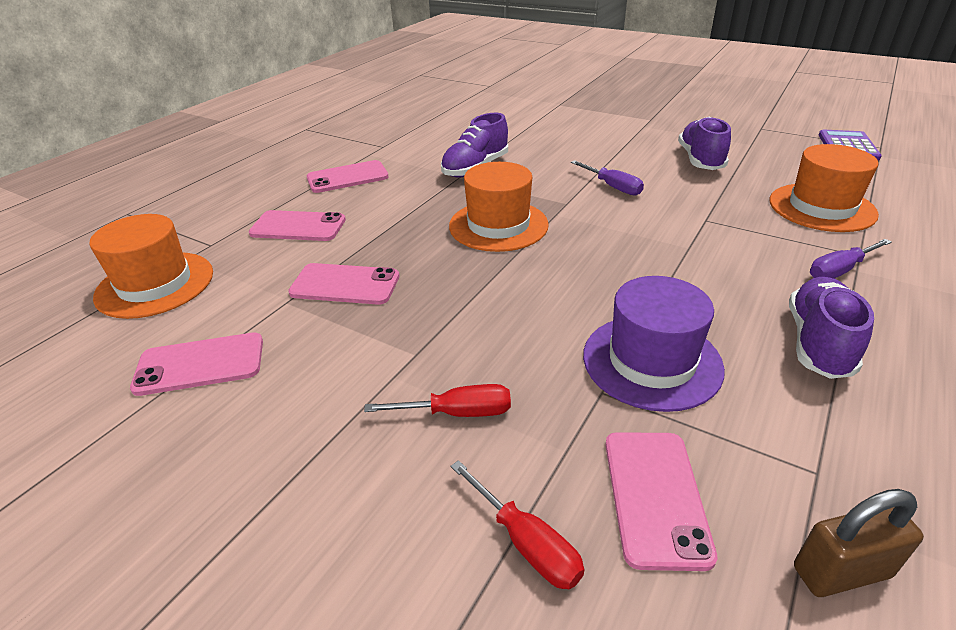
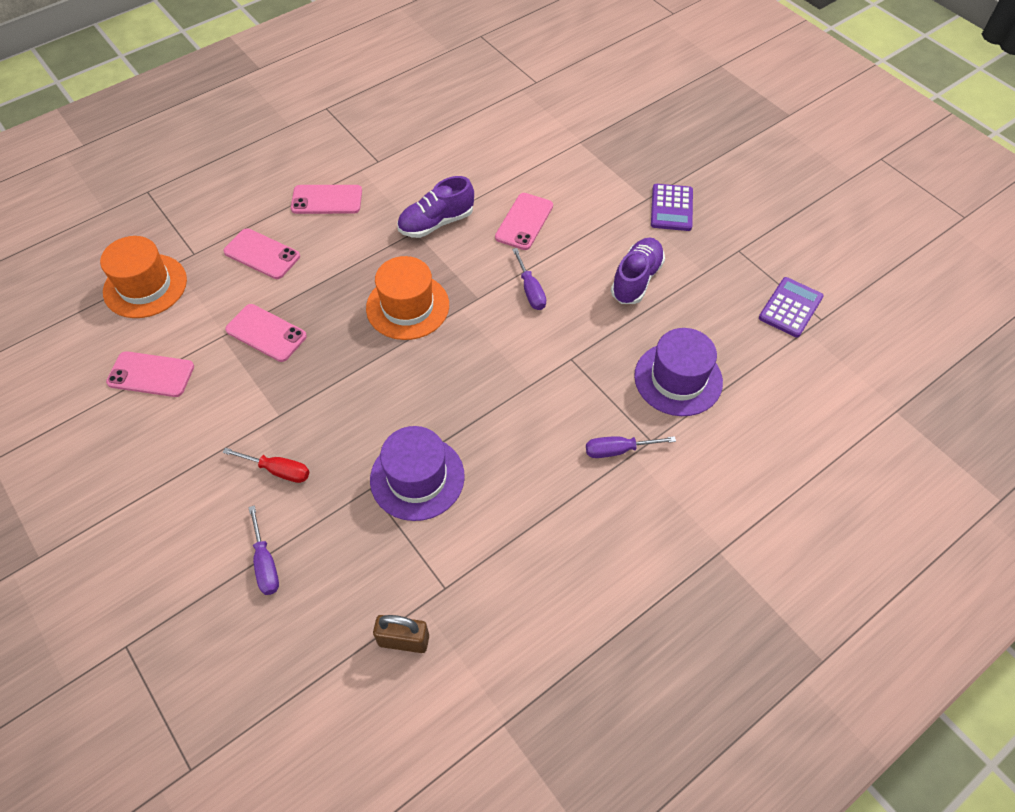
camera: 20 degrees right, 20 degrees up
red screwdriver [450,460,585,589] -> purple screwdriver [248,505,279,595]
pink phone [605,432,718,571] -> pink phone moved to [495,193,553,250]
orange hat [770,144,879,232] -> purple hat [634,328,723,416]
purple shoe [789,277,874,379] -> none
none -> purple calculator [651,184,693,231]

